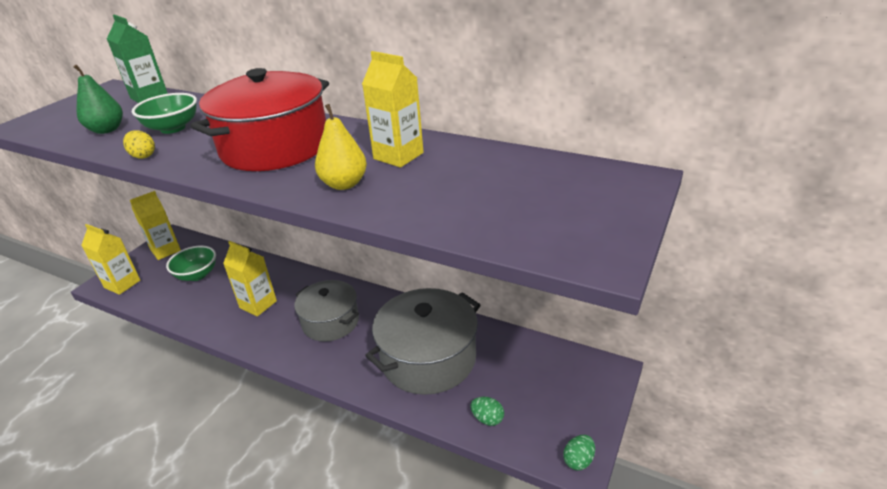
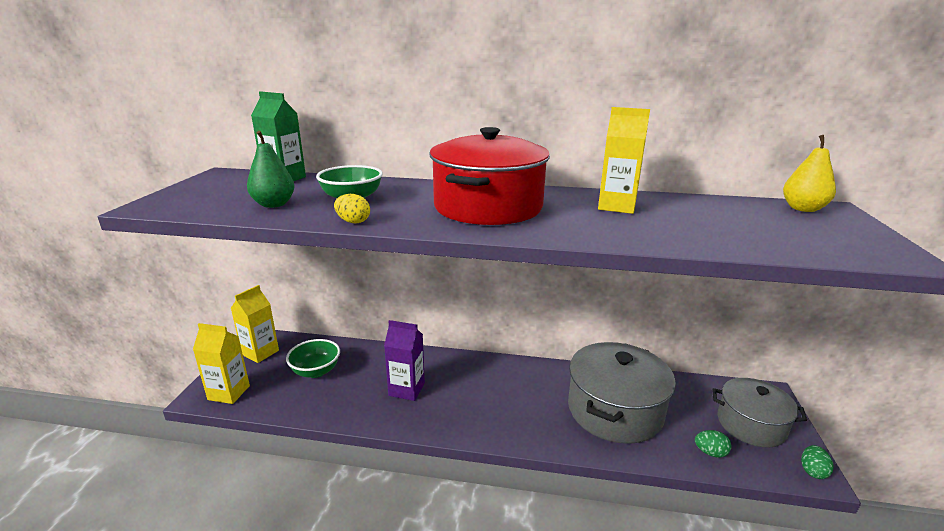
camera: 20 degrees left, 10 degrees down
yellow carton [223,241,277,317] -> purple carton [384,320,425,401]
grey pot [294,280,359,342] -> grey pot moved to [712,378,807,448]
yellow pear [315,104,367,190] -> yellow pear moved to [783,135,836,212]

